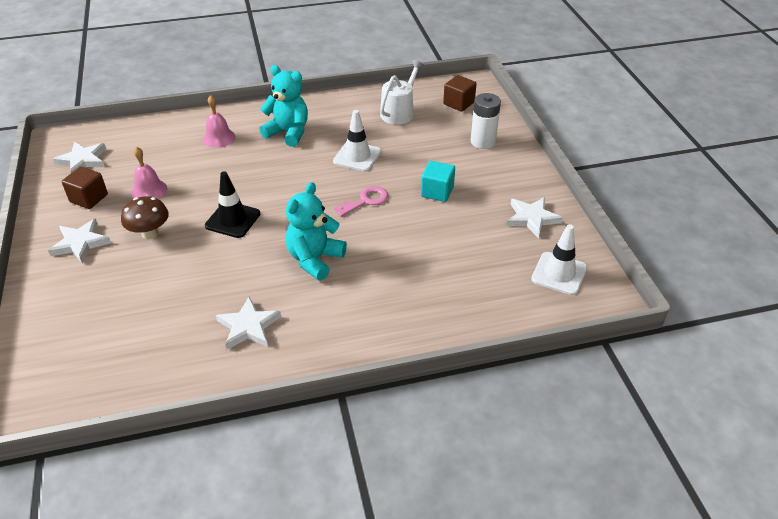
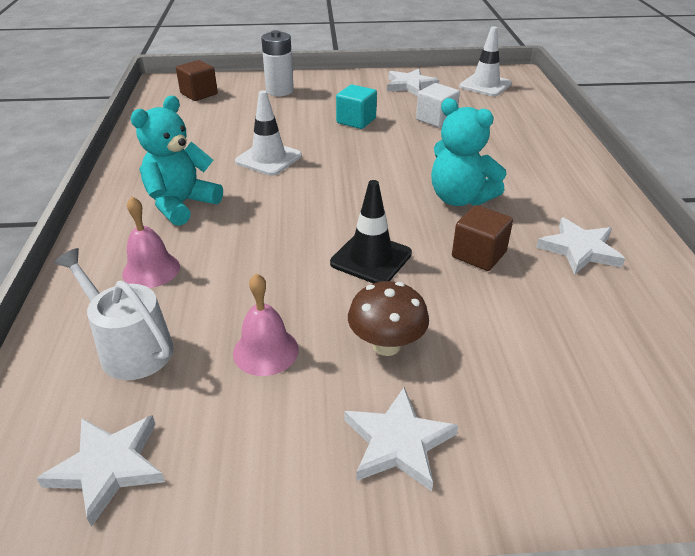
camera: 80 degrees left, 5 degrees down
brown cube [62,166,108,209] -> brown cube moved to [452,205,513,271]
pink key [334,186,388,217] -> none
white watering can [380,60,424,125] -> white watering can moved to [54,248,174,380]
none -> white cube [416,83,460,128]

